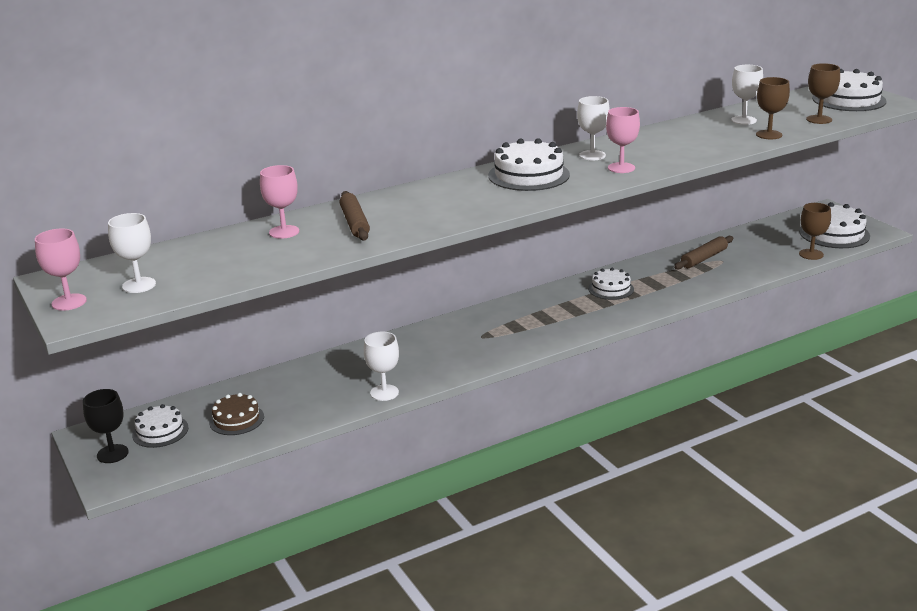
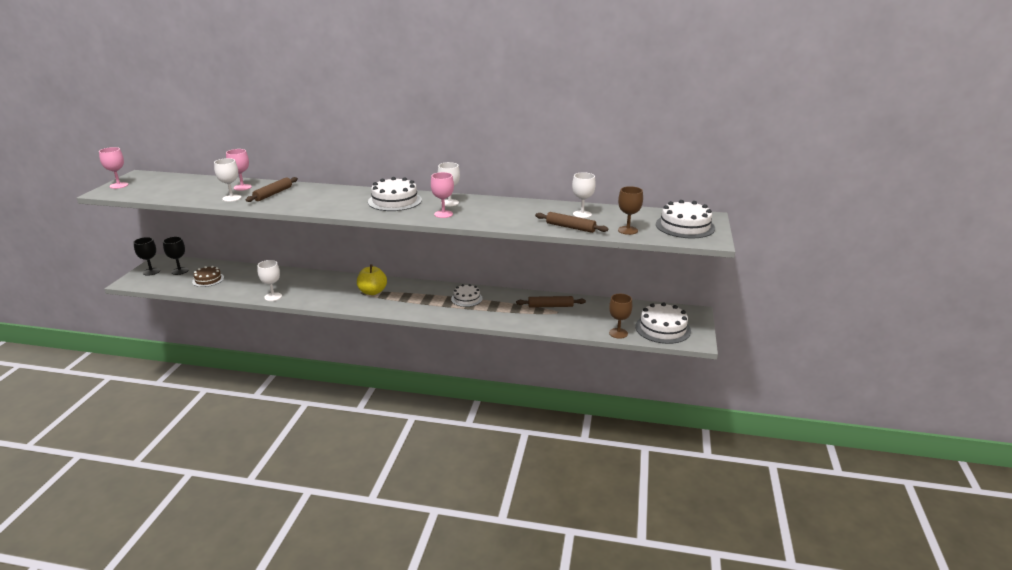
camera: 40 degrees right, 0 degrees up
white goblet [108,213,156,293] -> white goblet moved to [214,158,241,202]
white cake [132,404,188,448] -> black goblet [163,237,188,275]
brown goblet [756,77,790,139] -> brown rolling pin [535,212,608,233]
none -> yellow apple [357,264,387,295]

